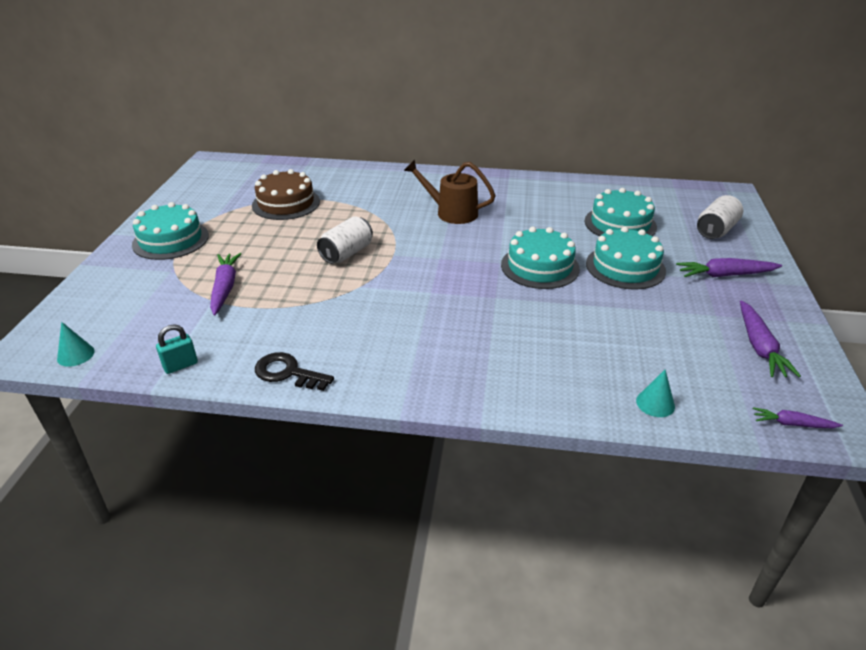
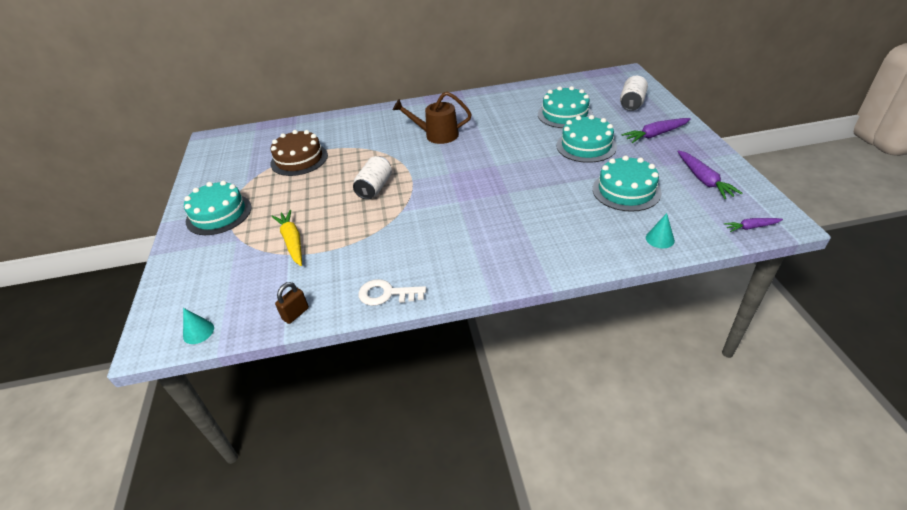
camera: 15 degrees left, 5 degrees up
turquoise padlock [156,324,198,374] -> brown padlock [275,282,309,324]
purple carrot [210,253,241,315] -> yellow carrot [271,210,302,266]
black key [255,352,334,391] -> white key [358,279,426,306]
turquoise cake [501,227,580,289] -> turquoise cake moved to [592,155,662,212]

